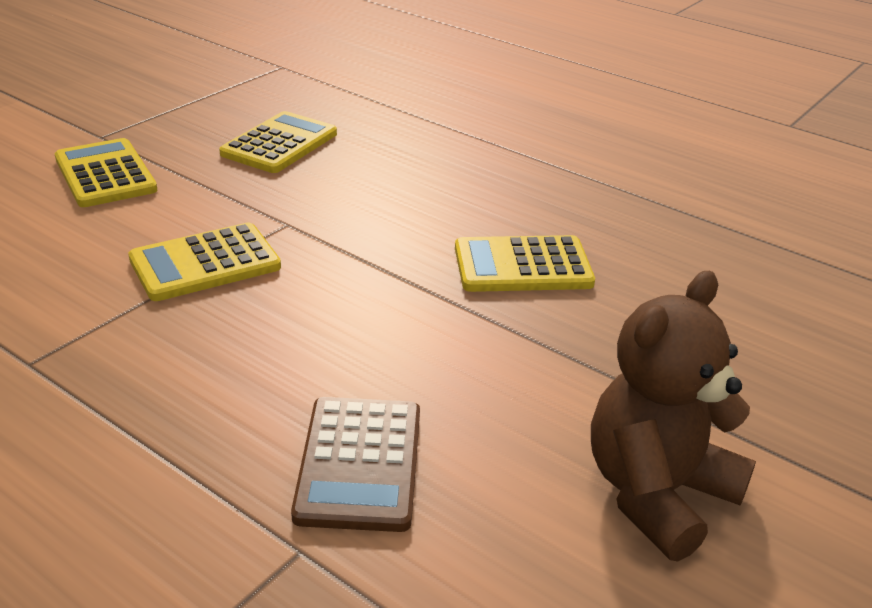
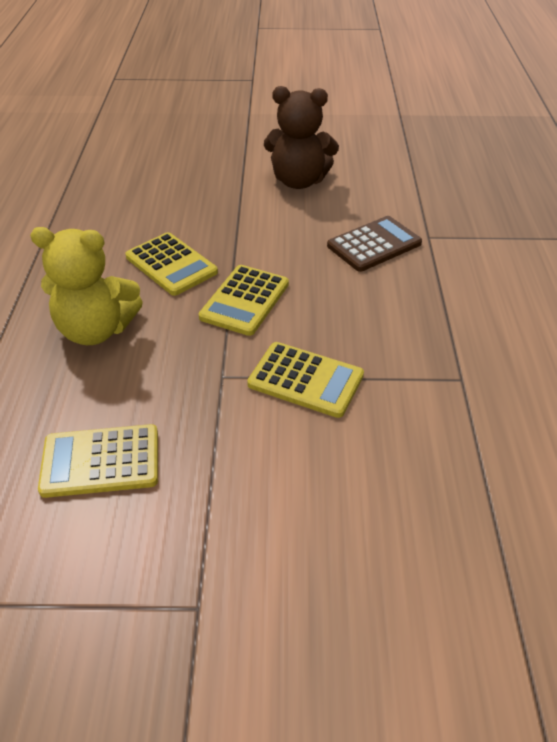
camera: 125 degrees left, 10 degrees up
yellow calculator [55,138,157,207] -> yellow calculator moved to [198,265,289,336]
none -> yellow teddy bear [30,227,143,345]

